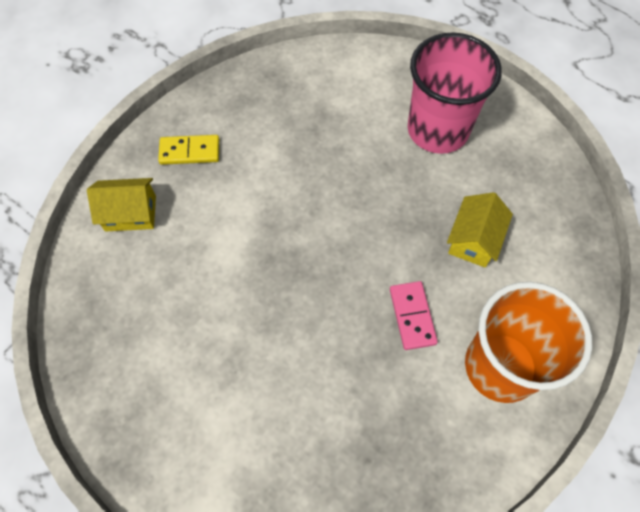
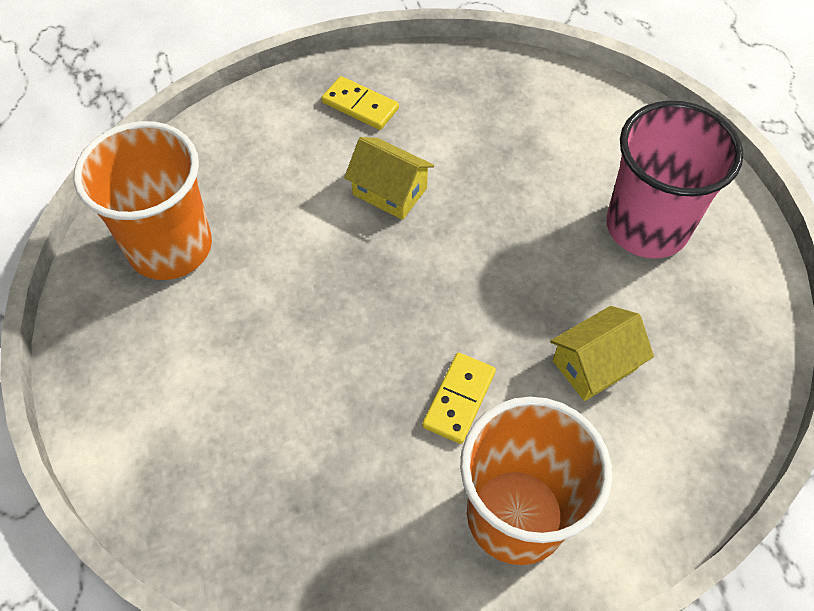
camera: 35 degrees right, 5 degrees down
yellow house [87,178,156,232] -> yellow house moved to [344,137,434,220]
pink domino [390,281,438,350] -> yellow domino [422,353,496,444]
none -> orange cup [74,121,212,280]

